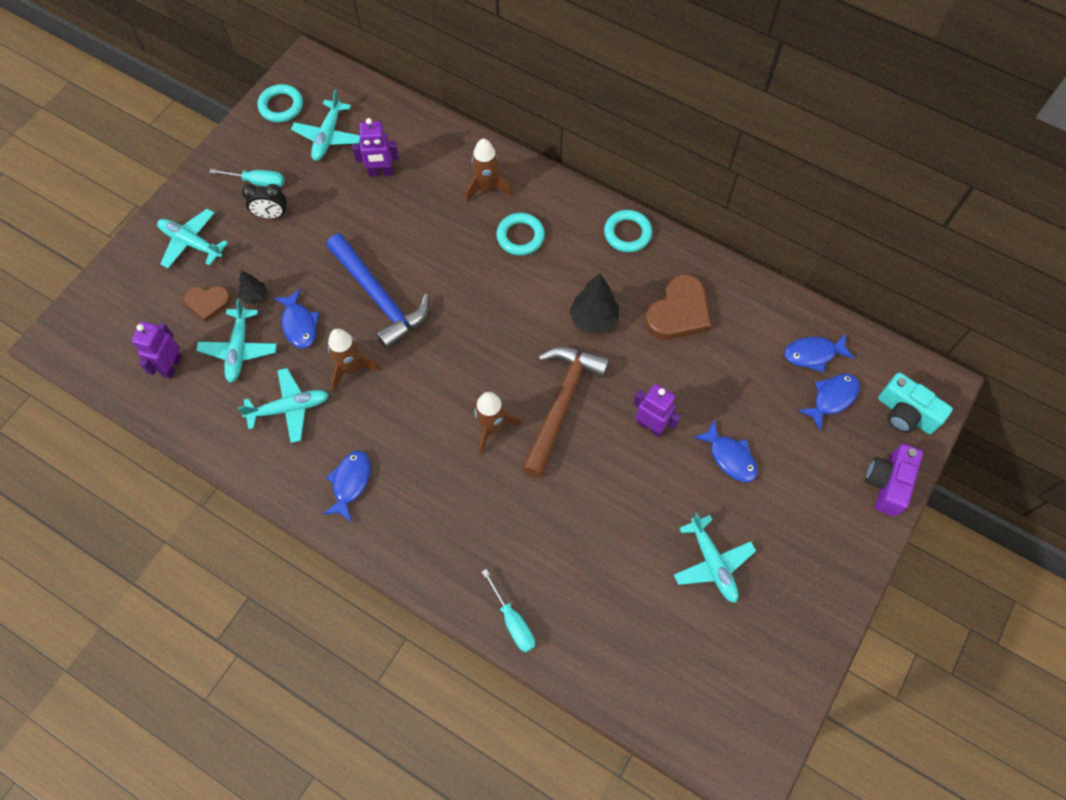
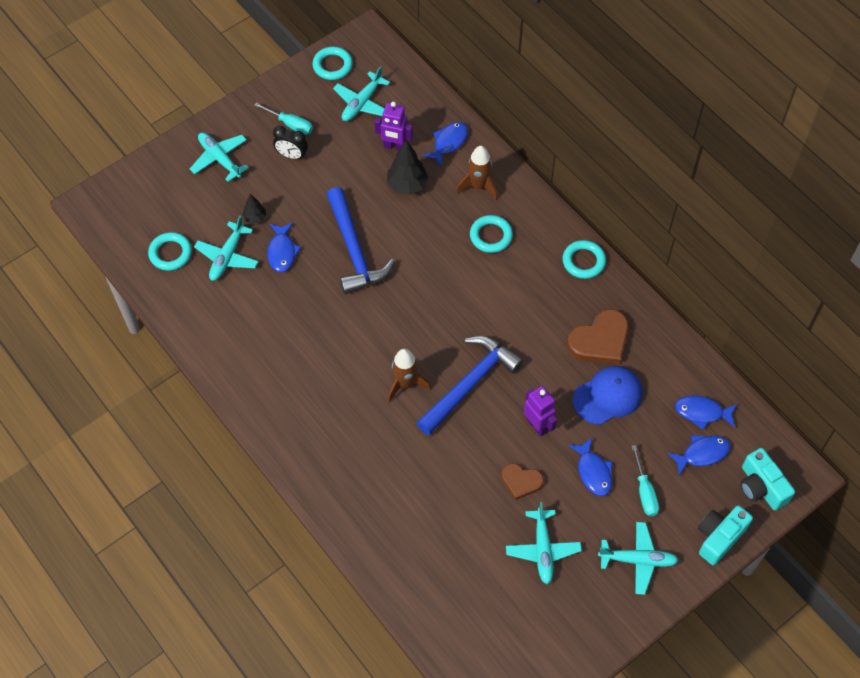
camera: 20 degrees right, 5 degrees down
purple robot [131,322,182,379] -> turquoise ring [148,232,192,271]
brown heart [184,286,231,322] -> brown heart moved to [501,463,544,500]
turquoise plane [238,368,329,443] -> turquoise plane moved to [598,522,679,595]
blue fish [323,451,371,522] -> blue fish moved to [422,122,468,167]
brown rocket [328,328,380,391] -> none
turquoise screwdriver [482,569,535,652] -> turquoise screwdriver moved to [631,445,659,516]
brown hammer [522,347,610,478] -> blue hammer [416,336,524,435]
black tree [570,273,619,334] -> black tree moved to [387,140,428,195]
purple camera [865,444,923,516] -> turquoise camera [698,506,753,565]
none -> blue cap [573,366,643,425]

